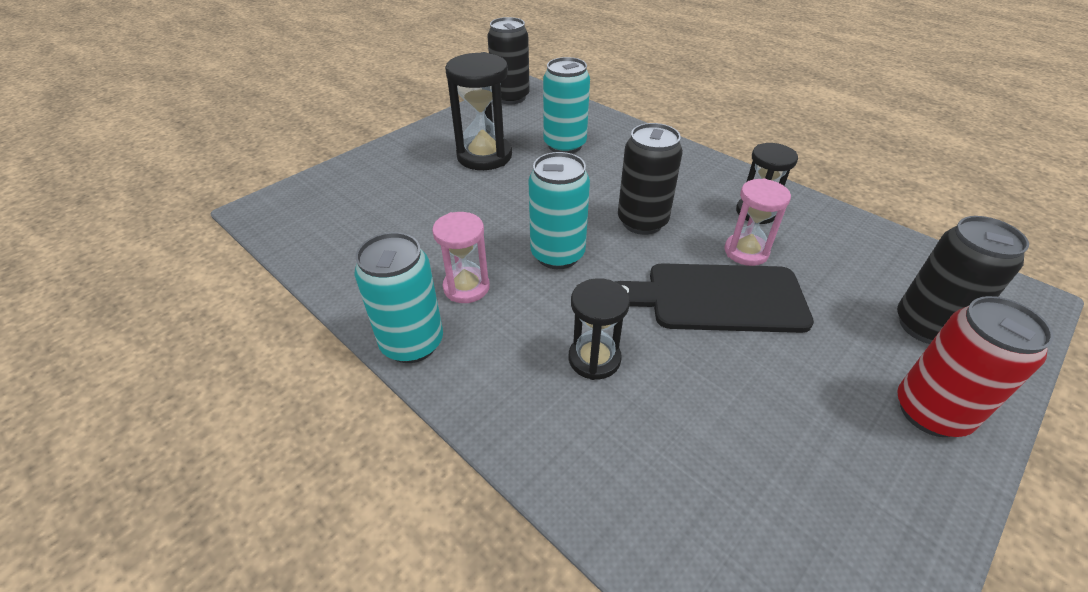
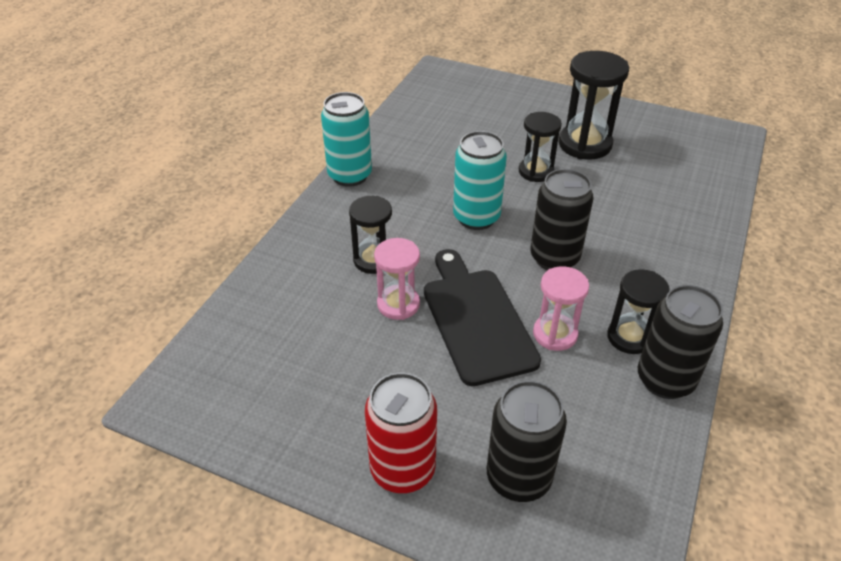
camera: 70 degrees right, 0 degrees up
pink hourglass [432,212,490,303] -> pink hourglass moved to [374,238,420,320]
black can [487,17,530,104] -> black can moved to [638,285,723,399]
turquoise can [543,57,590,154] -> none
none -> black hourglass [519,112,562,182]

